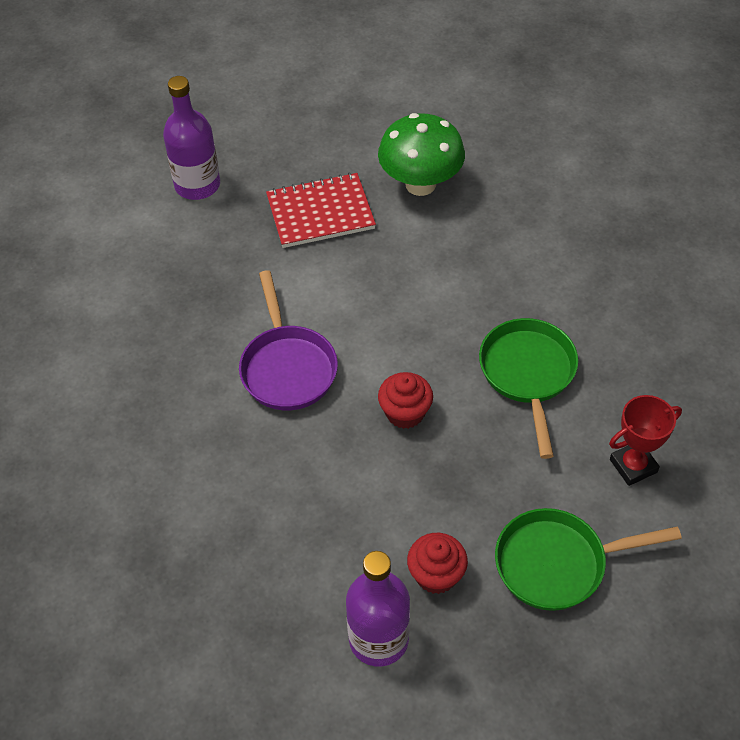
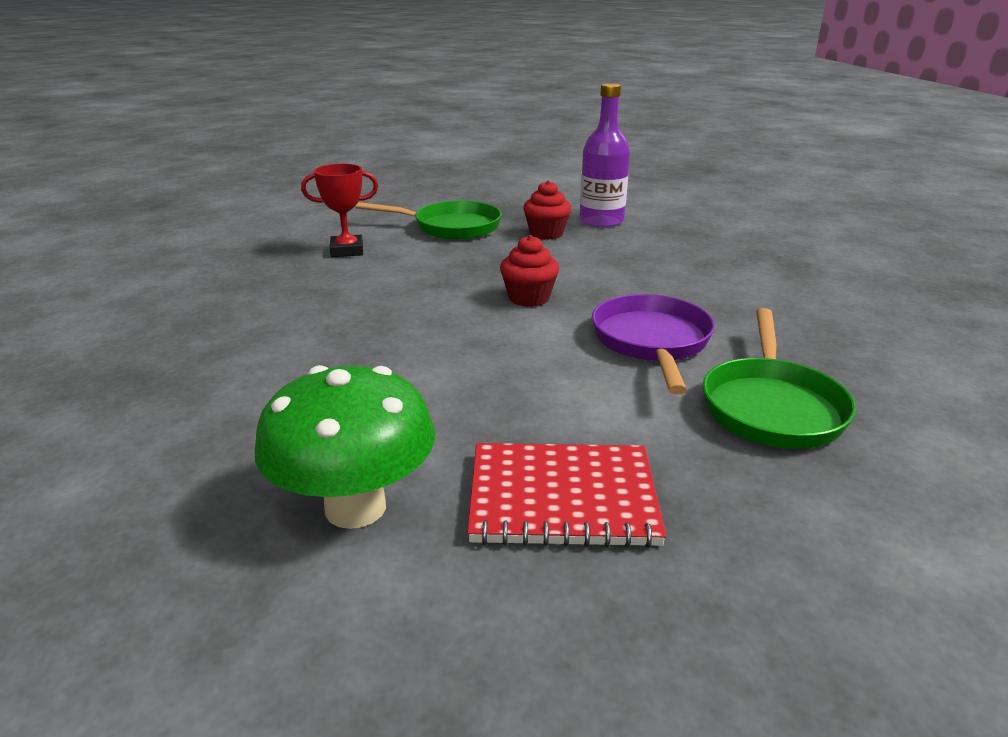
camera: 165 degrees left, 25 degrees down
purple bottle [163,76,220,200] -> none
green pan [479,318,578,459] -> green pan moved to [703,308,856,449]

